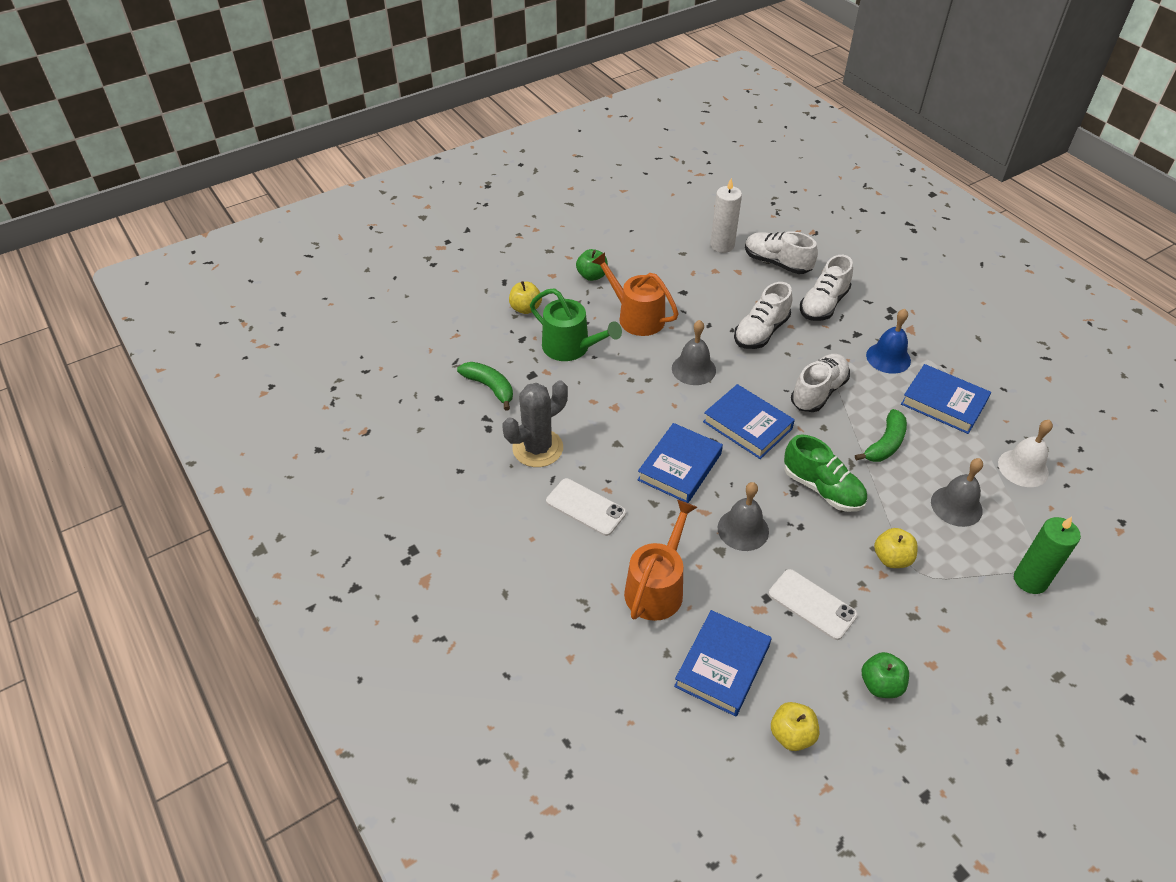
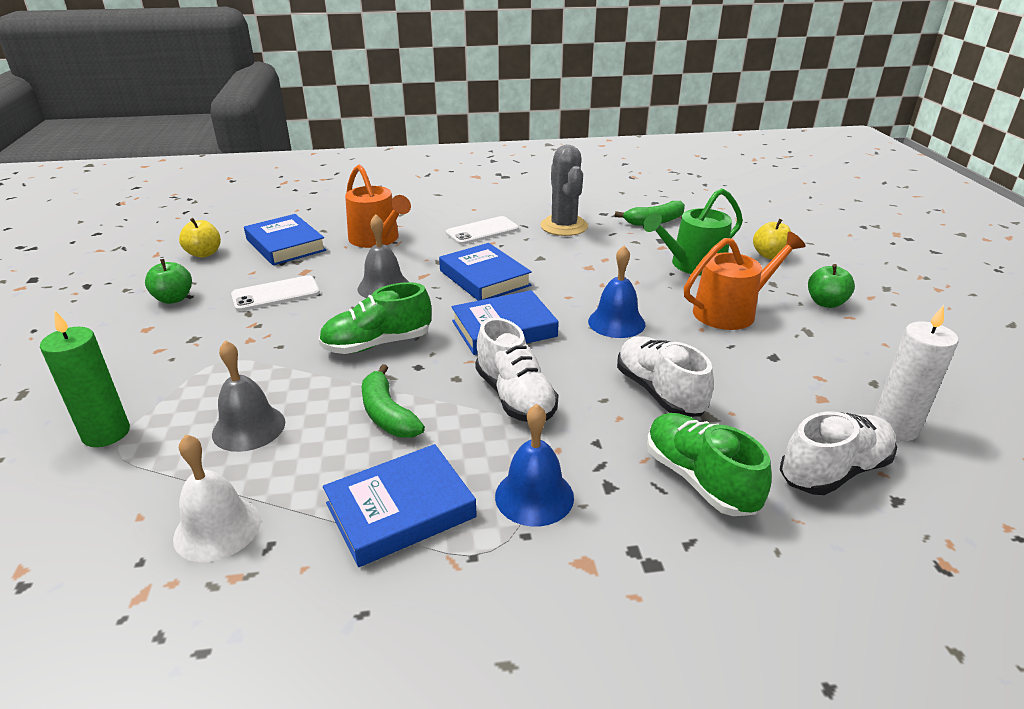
camera: 115 degrees right, 15 degrees down
grey bell [672,320,716,385] -> blue bell [588,246,645,338]
white shoe [800,255,853,321] -> green shoe [647,413,772,516]
yellow apple [874,528,918,568] -> none

